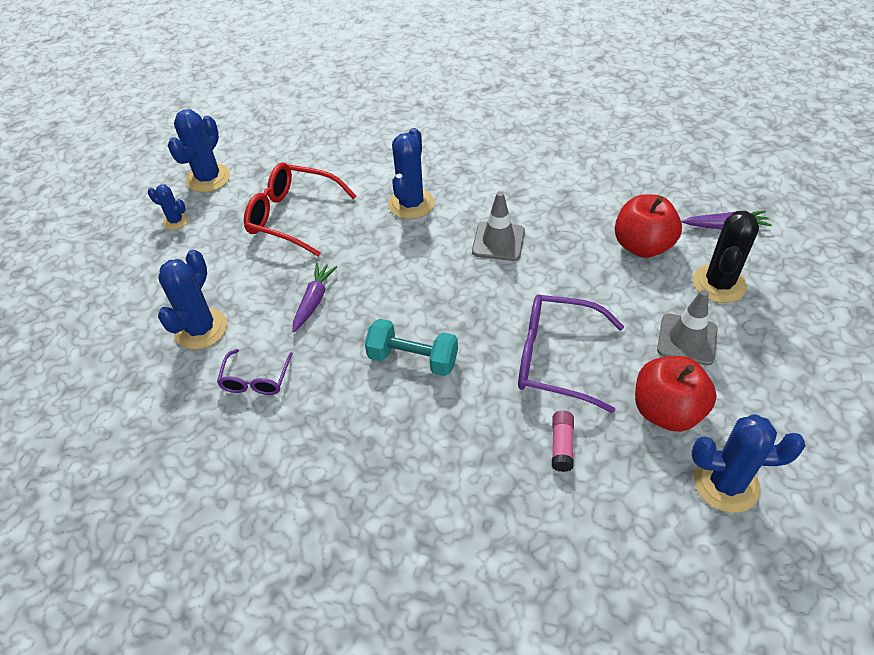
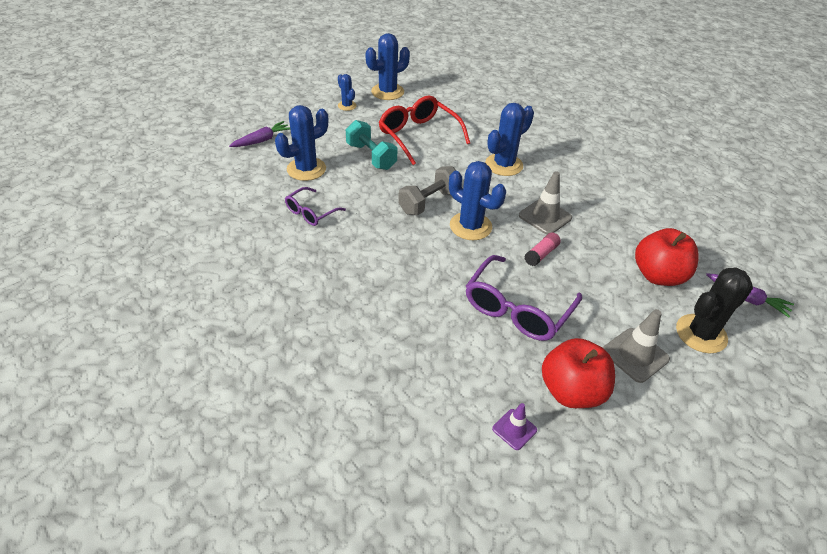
camera: 30 degrees right, 5 degrees down
purple carrot [293,262,337,332] -> purple carrot moved to [229,121,290,147]
turquoise dumbbell [365,319,458,376] -> turquoise dumbbell moved to [346,120,397,170]
purple glasses [518,294,624,413] -> purple glasses turned 105 degrees counterclockwise [466,255,582,341]
pink glue stick [552,411,574,472] -> pink glue stick moved to [524,232,561,266]
blue cactus [691,414,806,513] -> blue cactus moved to [449,161,506,240]
none -> grey dumbbell [398,166,456,215]
none -> purple traffic cone [492,403,537,450]

